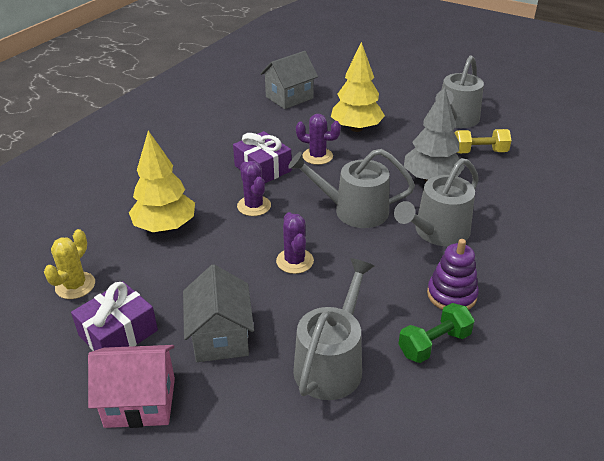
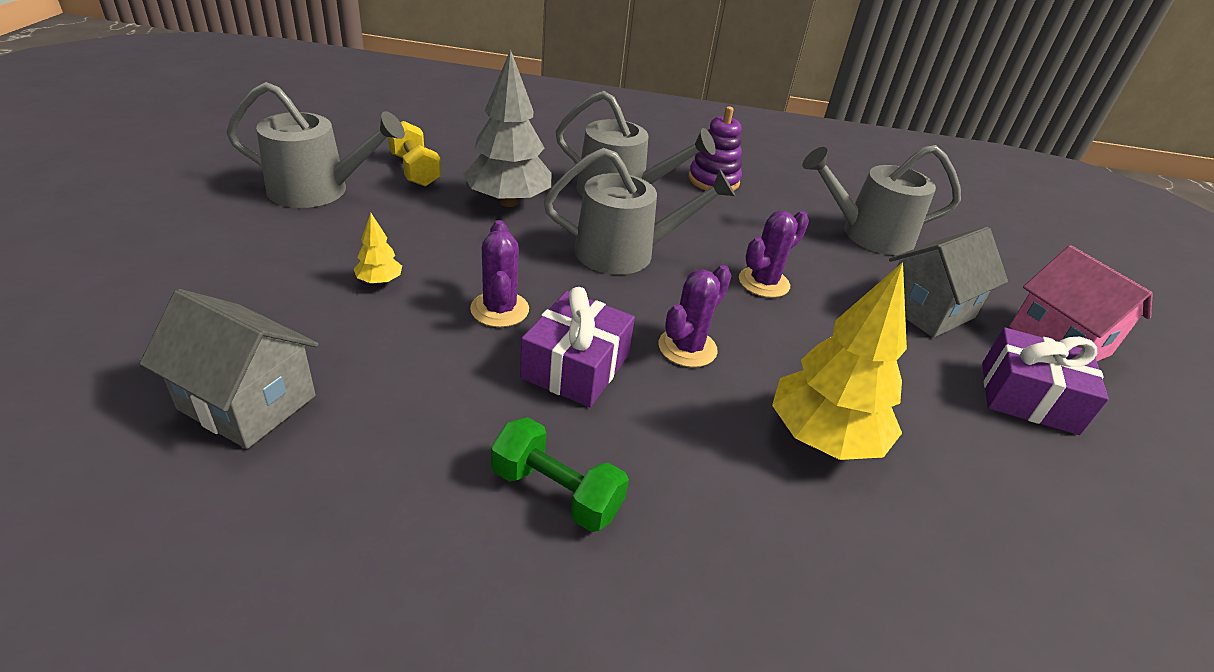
camera: 120 degrees left, 0 degrees up
yellow cactus [44,229,95,299] -> none
grey watering can [288,149,415,228] -> grey watering can turned 75 degrees counterclockwise [544,148,735,275]
yellow tree [331,42,385,132] -> yellow tree [354,213,402,285], size x0.44
green dumbbell [398,303,475,363] -> green dumbbell moved to [491,417,629,532]

